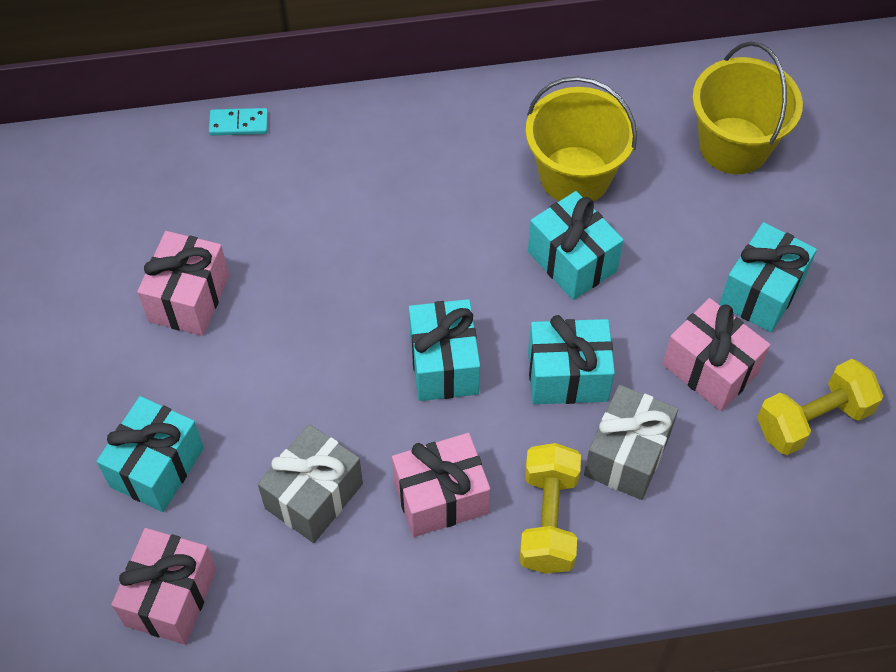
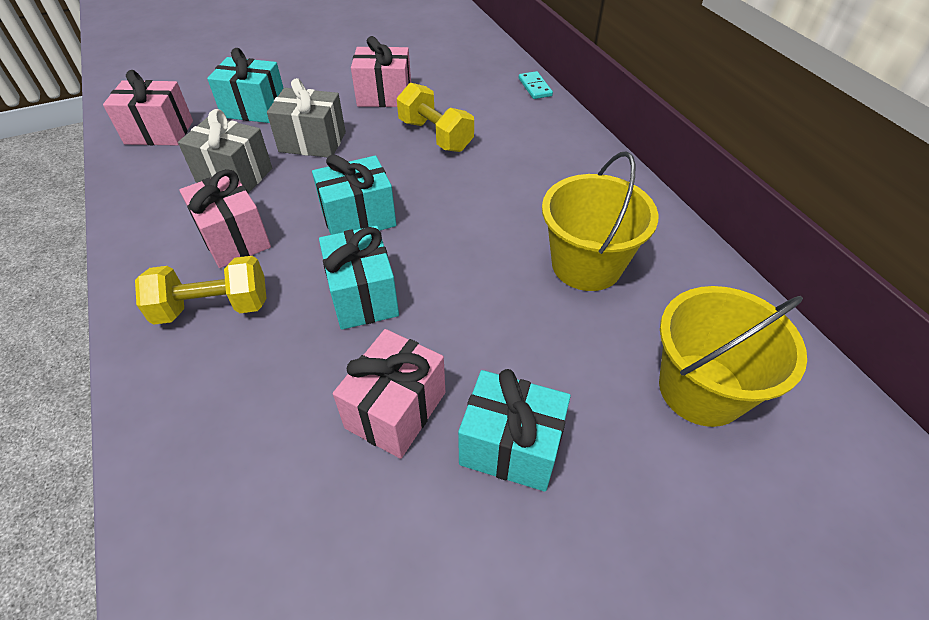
camera: 75 degrees right, 10 degrees down
turquoise gift [528,191,624,300] -> none
grey gift [584,385,678,500] -> grey gift moved to [267,78,346,157]
yellow dumbbell [757,359,883,455] -> yellow dumbbell moved to [397,83,474,152]

